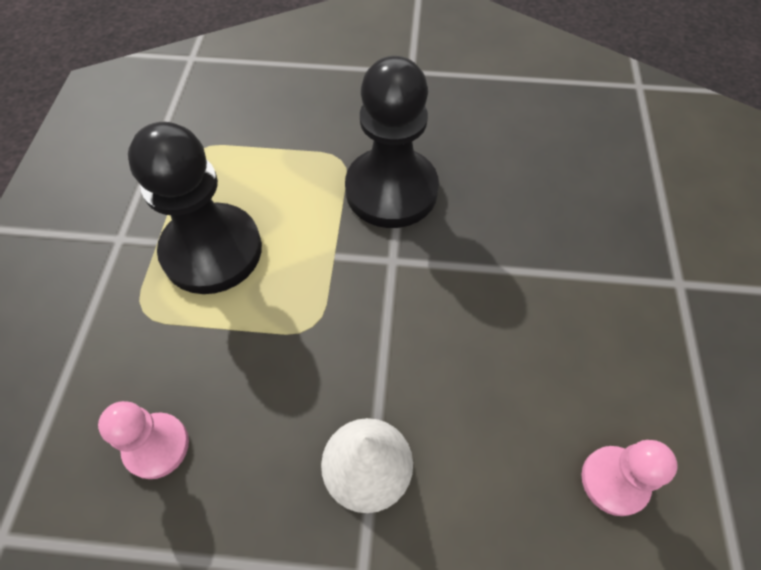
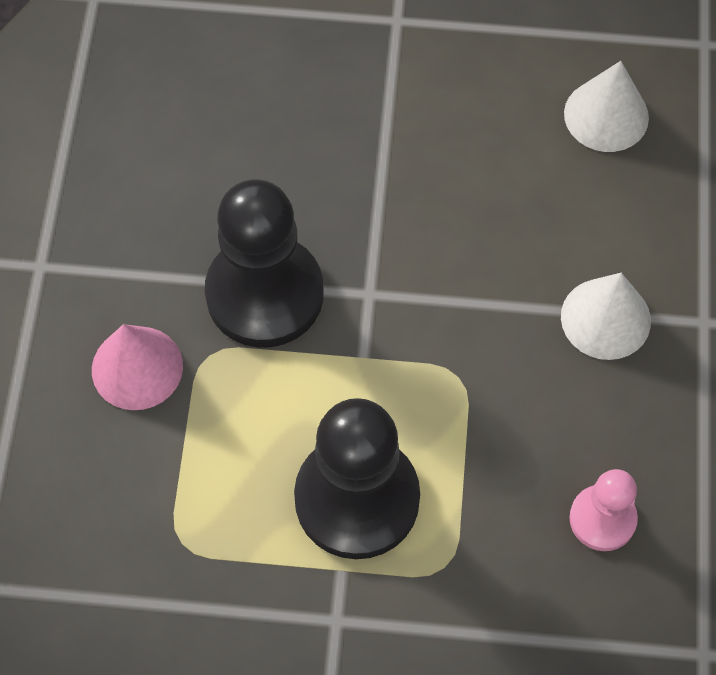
camera: 90 degrees left, 5 degrees up
pink pawn [581,440,678,516] -> white cone [564,61,649,152]
none -> pink cone [92,324,183,410]

